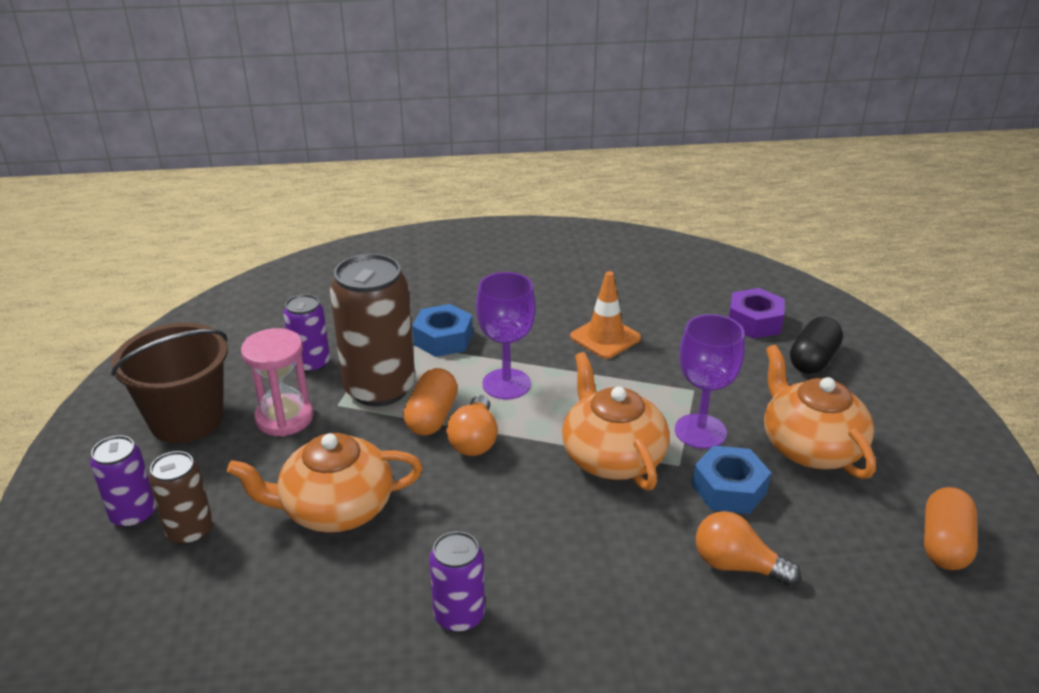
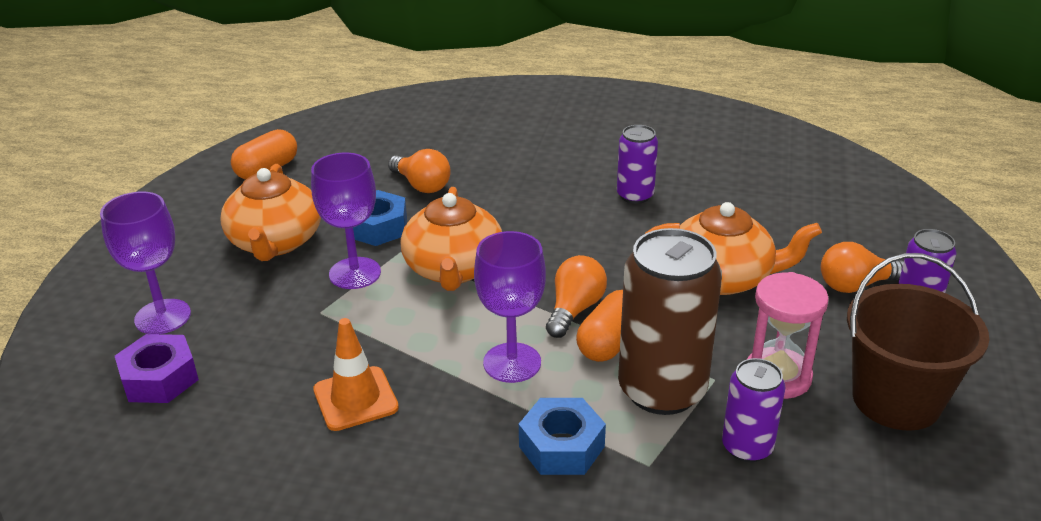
camera: 160 degrees left, 0 degrees up
brown can [149,451,213,545] -> orange light bulb [821,242,904,293]
black capsule [790,317,843,374] -> purple goblet [100,192,191,334]

